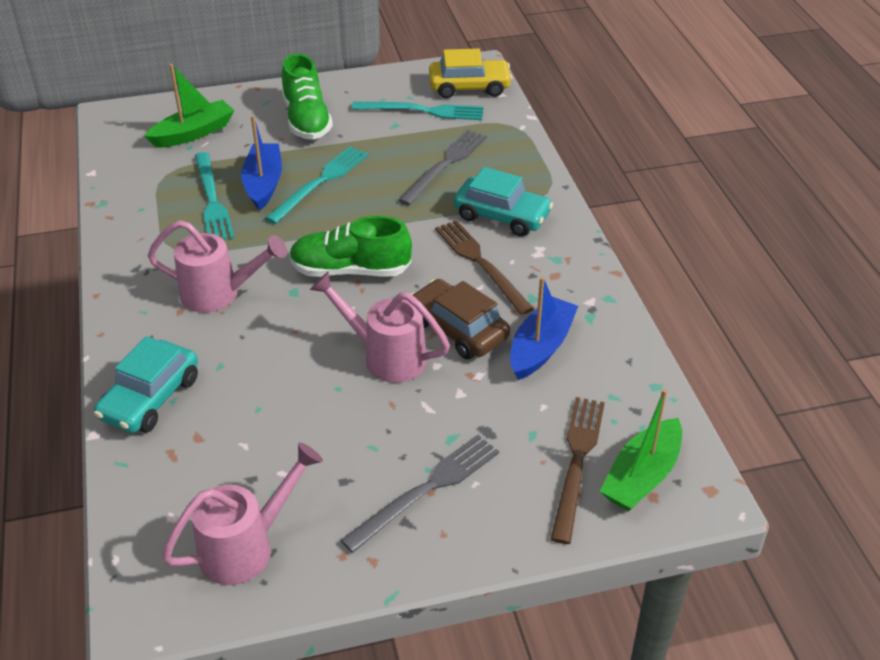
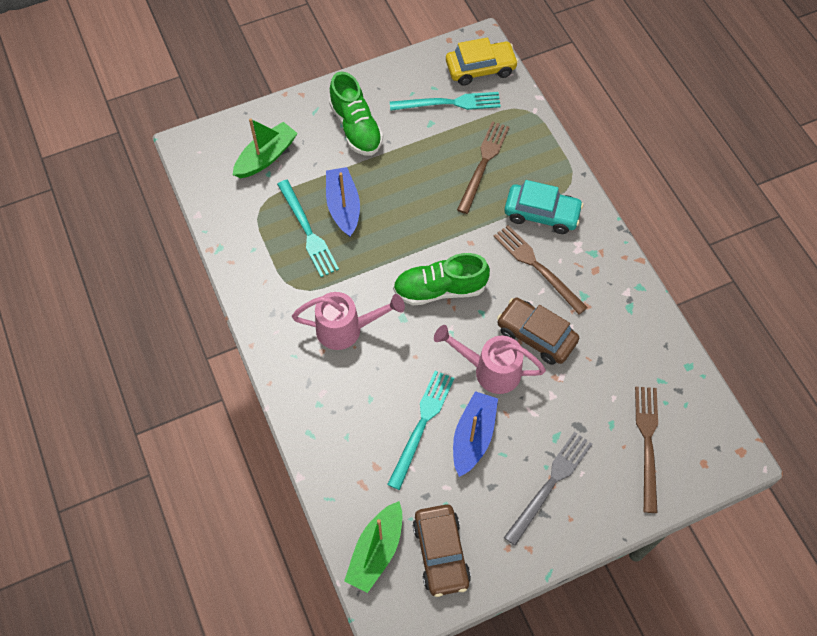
camera: 10 degrees left, 20 degrees up
turquoise car [94,336,198,433] -> none
pink watering can [162,443,323,585] -> brown car [413,505,471,597]
turquoise fork [265,146,368,224] -> turquoise fork moved to [387,371,454,490]
grey fork [398,130,487,205] -> brown fork [457,121,509,214]
blue boat [510,277,578,380] -> blue boat moved to [453,391,498,477]
green boat [600,389,682,511] -> green boat moved to [344,501,402,593]

